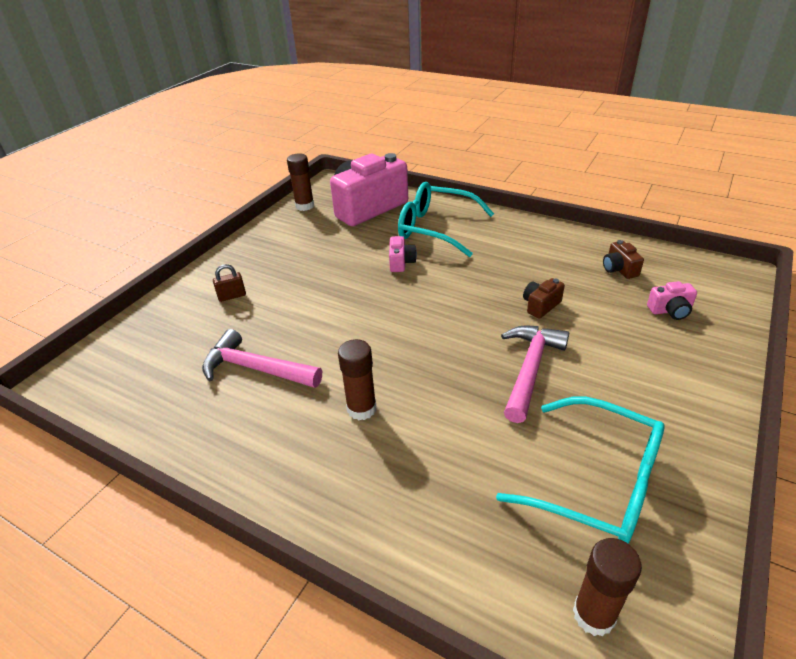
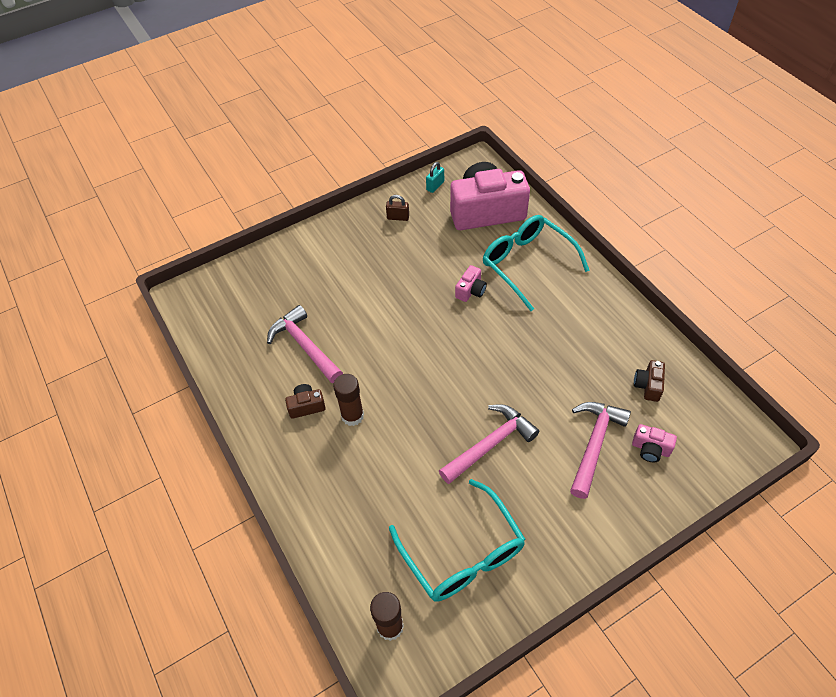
camera: 30 degrees right, 15 degrees up
brown padlock [213,264,246,302] -> brown padlock moved to [386,195,409,221]
brown glue stick [287,153,314,211] -> turquoise padlock [426,162,444,193]
brown camera [523,278,565,319] -> brown camera moved to [285,384,325,419]
none -> pink hammer [570,402,631,499]

